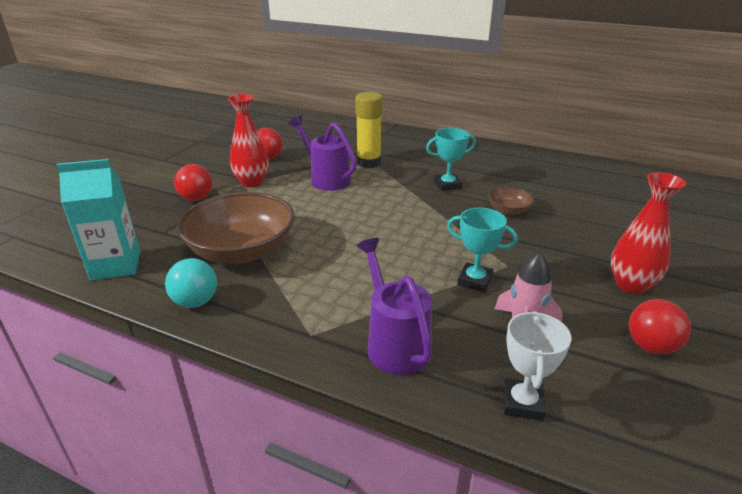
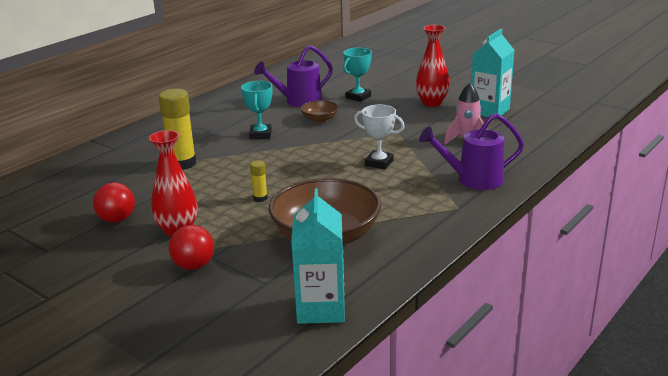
camera: 75 degrees left, 5 degrees down
turquoise ball [165,258,217,308] -> none
purple watering can [289,115,357,191] -> purple watering can moved to [254,45,333,107]
turquoise trophy [447,207,517,292] -> turquoise trophy moved to [343,48,372,102]
white trophy [503,311,571,421] -> white trophy moved to [354,104,405,169]
red ball [629,299,691,355] -> turquoise carton [471,29,514,119]
none -> yellow glue stick [250,160,268,202]

